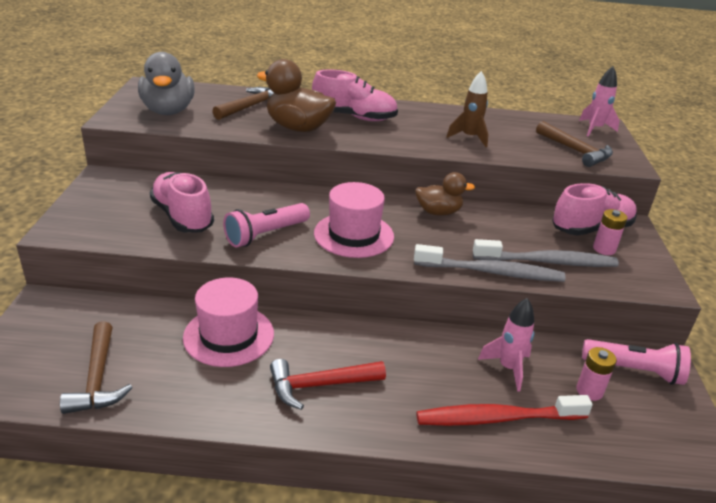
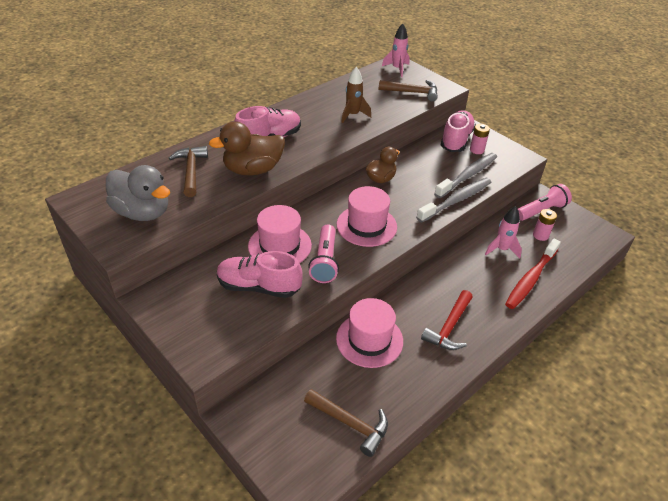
camera: 45 degrees left, 10 degrees up
none -> pink hat [248,205,312,263]

